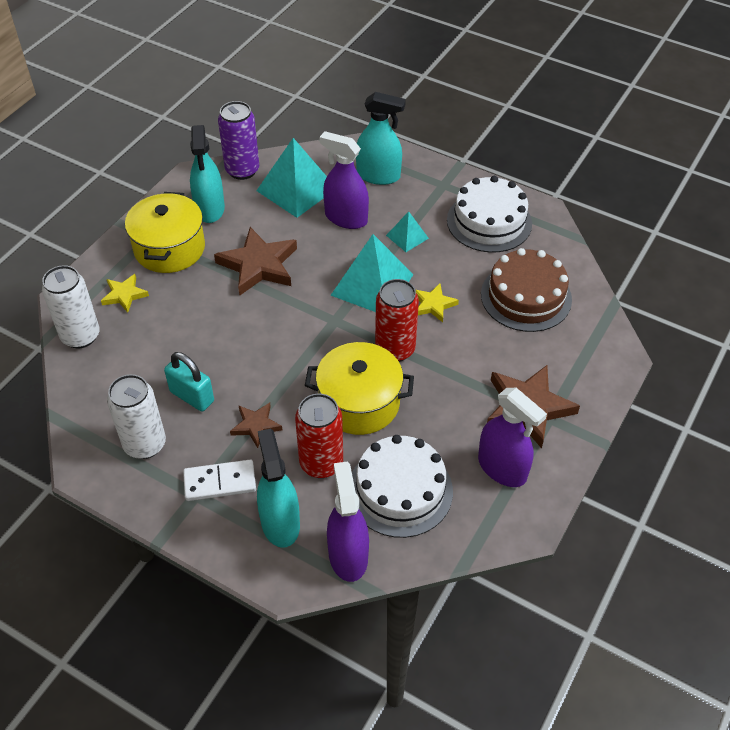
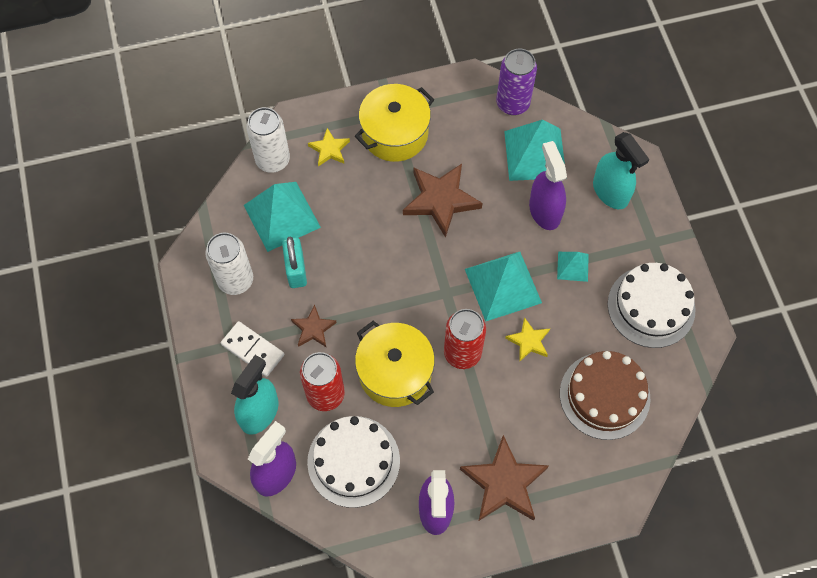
camera: 45 degrees right, 15 degrees up
turquoise spray bottle [190,125,225,223] -> none
none -> turquoise pyramid [244,182,321,252]

